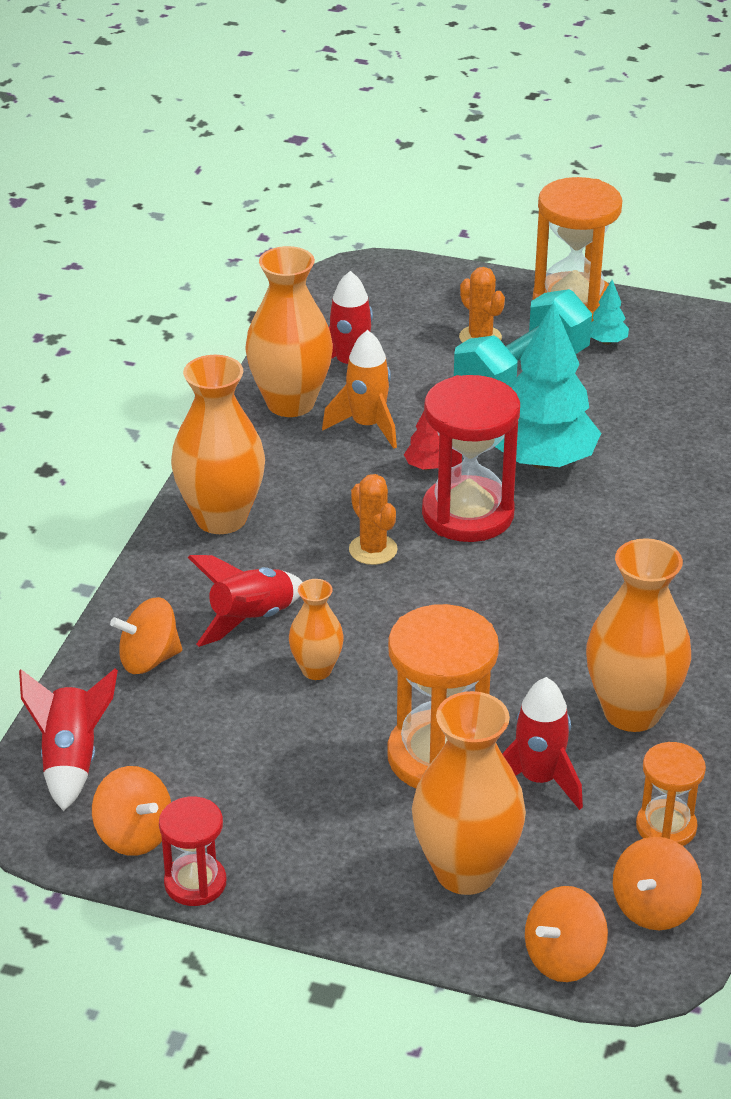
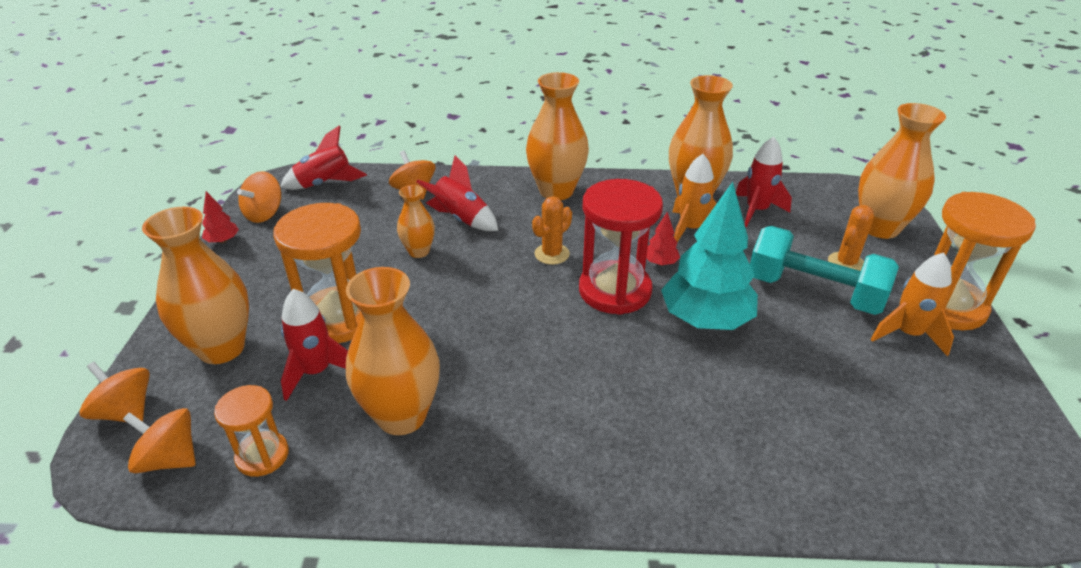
camera: 75 degrees right, 0 degrees up
red hourglass [159,797,227,906] -> red tree [202,191,239,244]
turquoise tree [590,280,629,345] -> orange rocket [870,253,954,356]
none -> orange vase [858,103,946,239]

